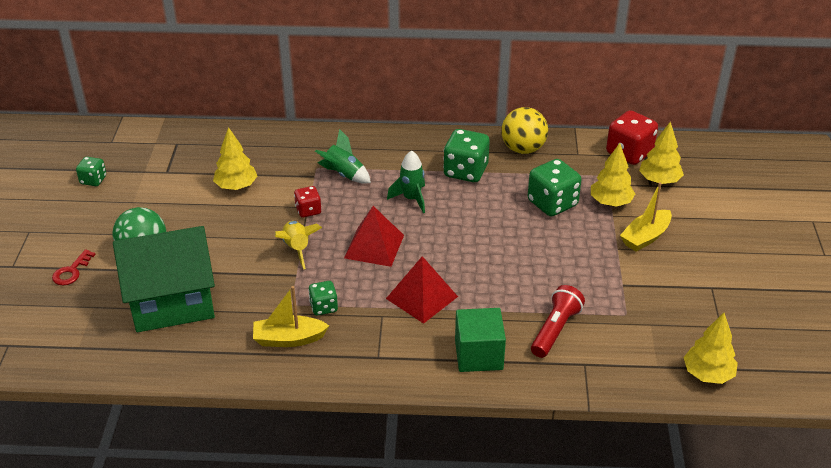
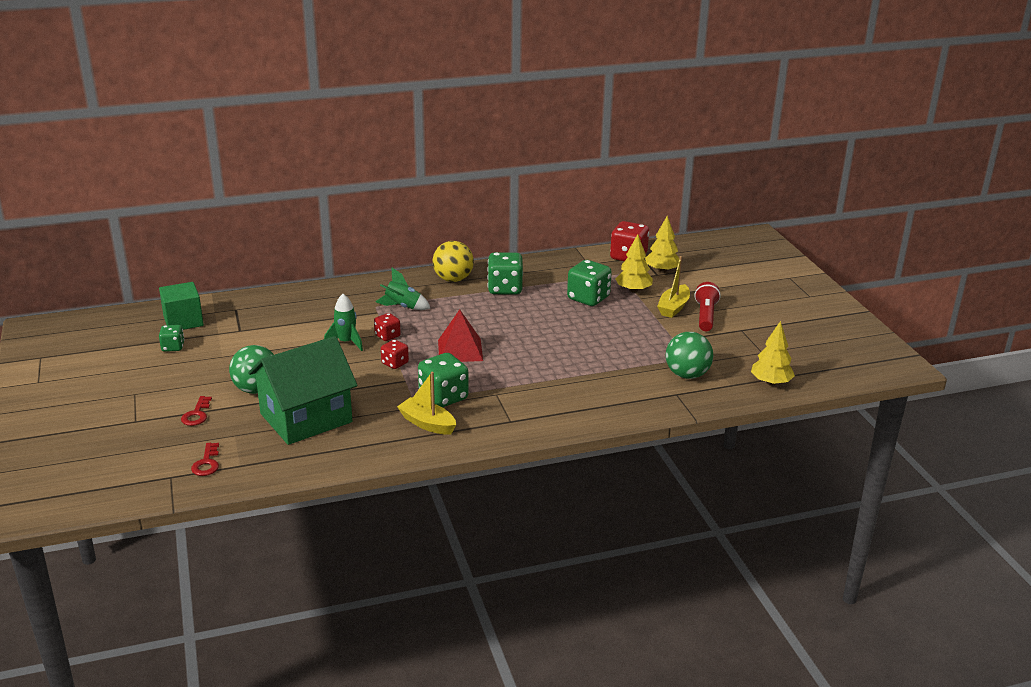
camera: 20 degrees left, 10 degrees down
yellow tree [213,127,257,190] -> none
yellow boat [253,286,329,347] -> yellow boat turned 60 degrees clockwise [397,372,456,435]
yellow rocket [275,221,322,269] -> red dice [381,339,409,369]
green dice [308,281,338,315] -> green dice [418,353,469,408], size x1.77
red pyramid [386,256,458,324] -> none
green rocket [387,151,425,213] -> green rocket moved to [324,294,363,351]
green cube [455,308,506,372] -> green cube moved to [159,282,204,330]
yellow ball [501,107,548,154] -> yellow ball moved to [432,241,474,282]
red flashlight [531,285,585,358] -> red flashlight moved to [694,282,721,331]
none -> red key [191,443,219,476]
none -> green ball [666,332,713,379]

